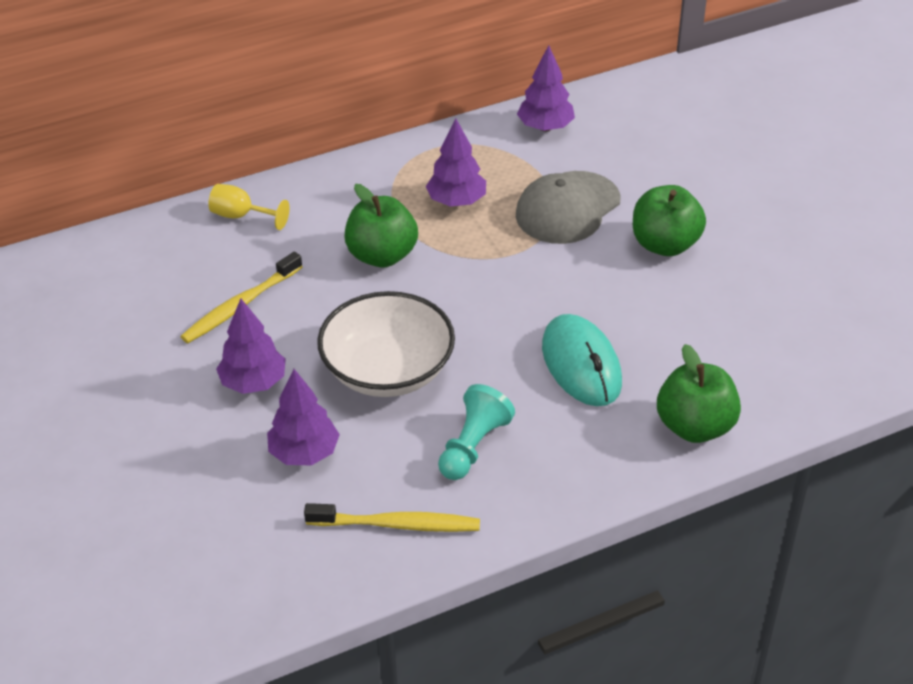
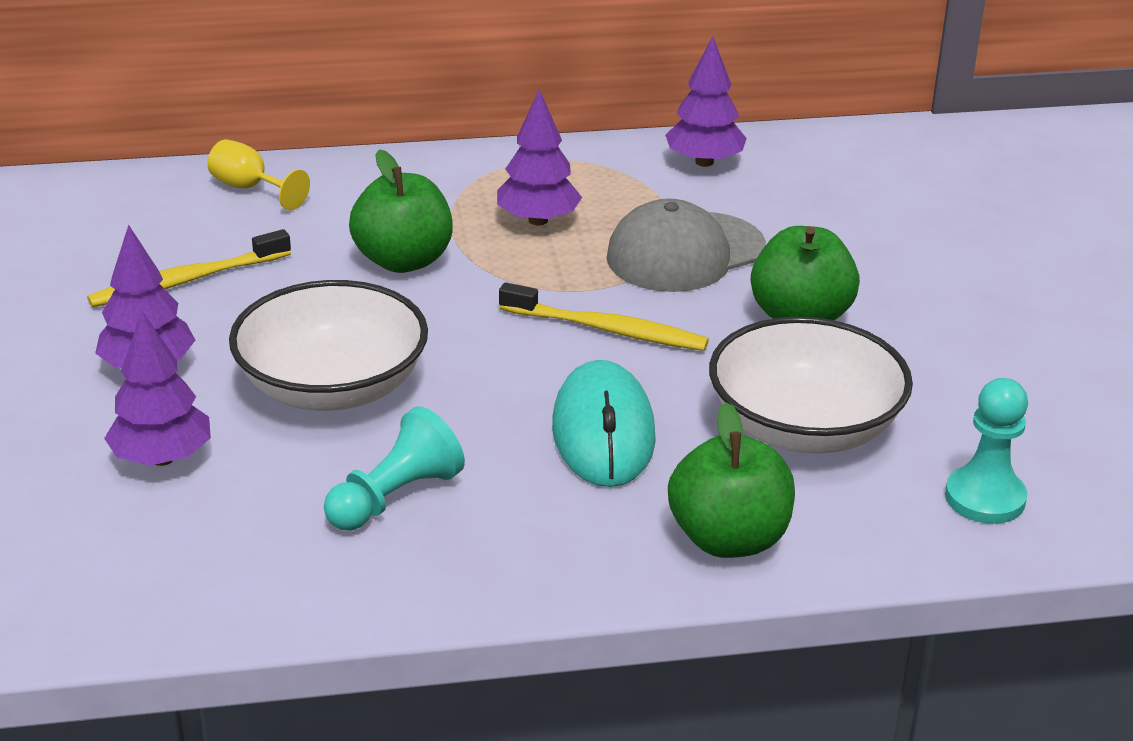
camera: 15 degrees right, 10 degrees down
yellow toothbrush [304,503,480,532] -> yellow toothbrush moved to [499,282,709,351]
none -> white bowl [709,317,913,454]
none -> turquoise pawn [945,378,1028,524]

